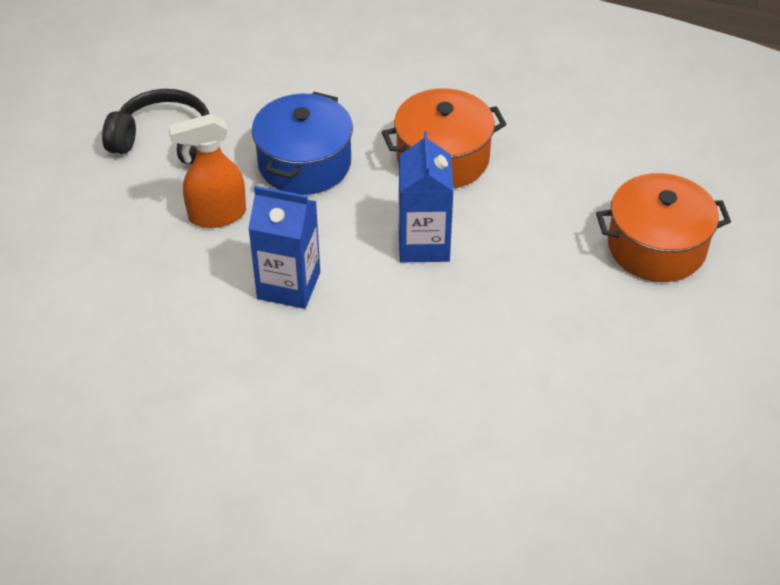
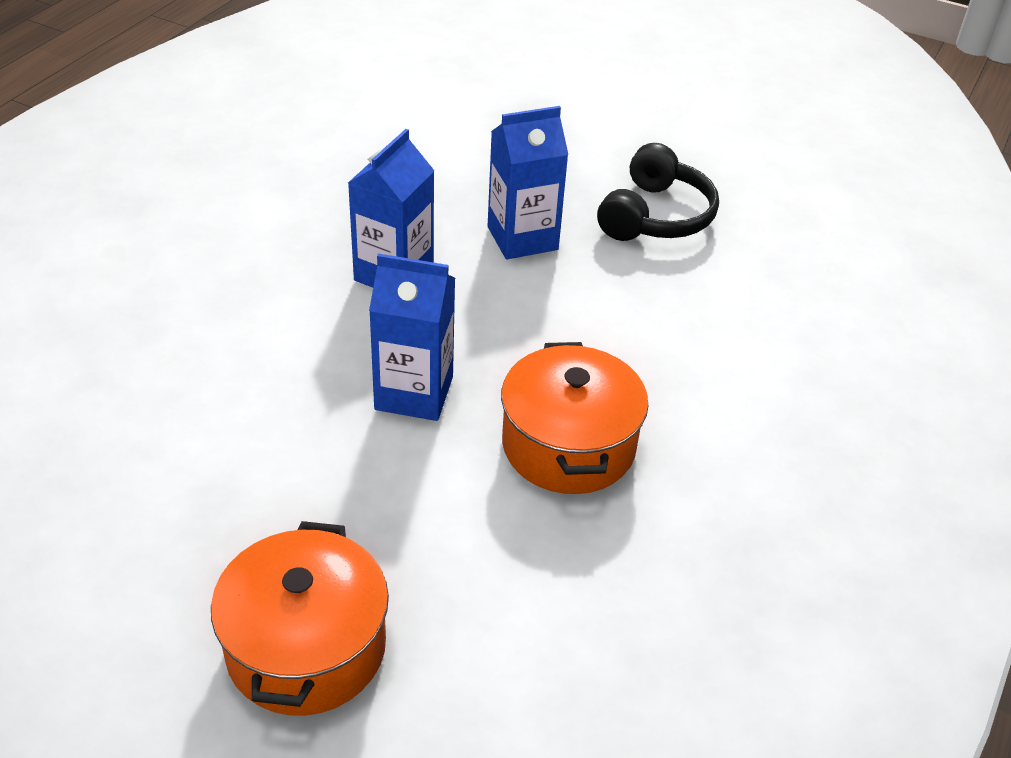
camera: 100 degrees right, 5 degrees down
orange spray bottle [168,114,246,228] -> blue carton [488,106,569,260]
blue pot [252,92,353,195] -> none

